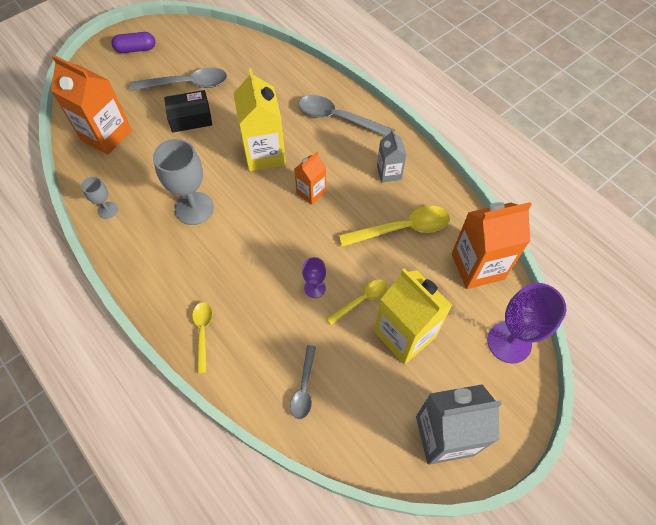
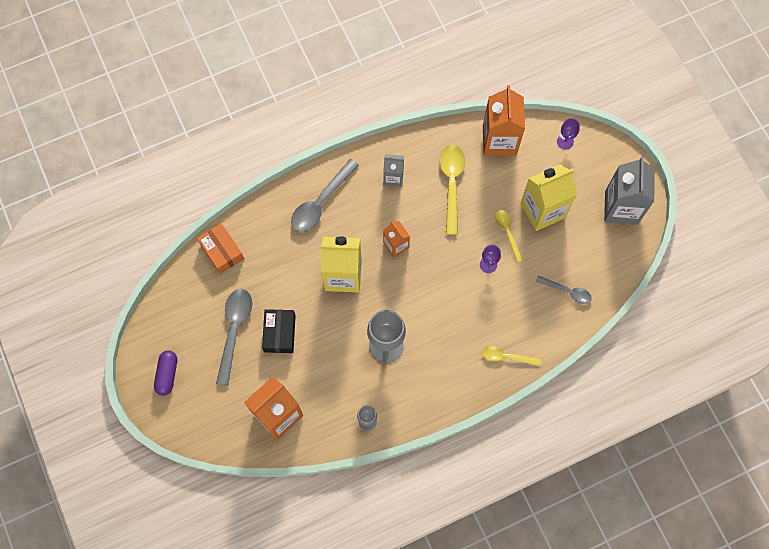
camera: 75 degrees left, 10 degrees up
purple goblet [488,283,566,364] -> purple goblet [557,118,580,150], size x0.52
none -> orange box [197,223,244,274]

